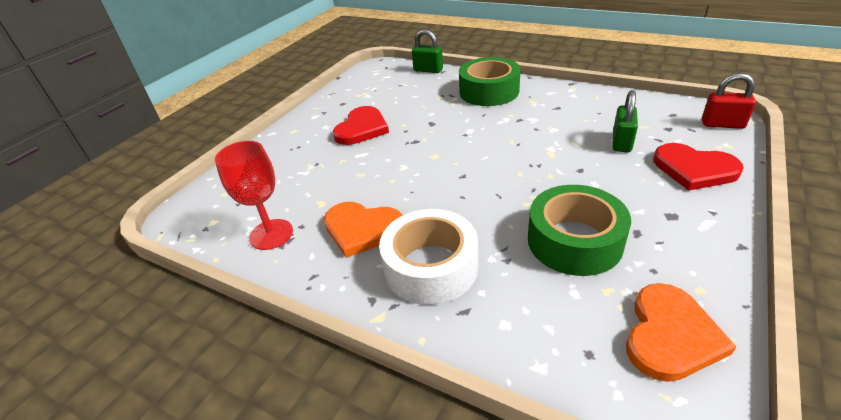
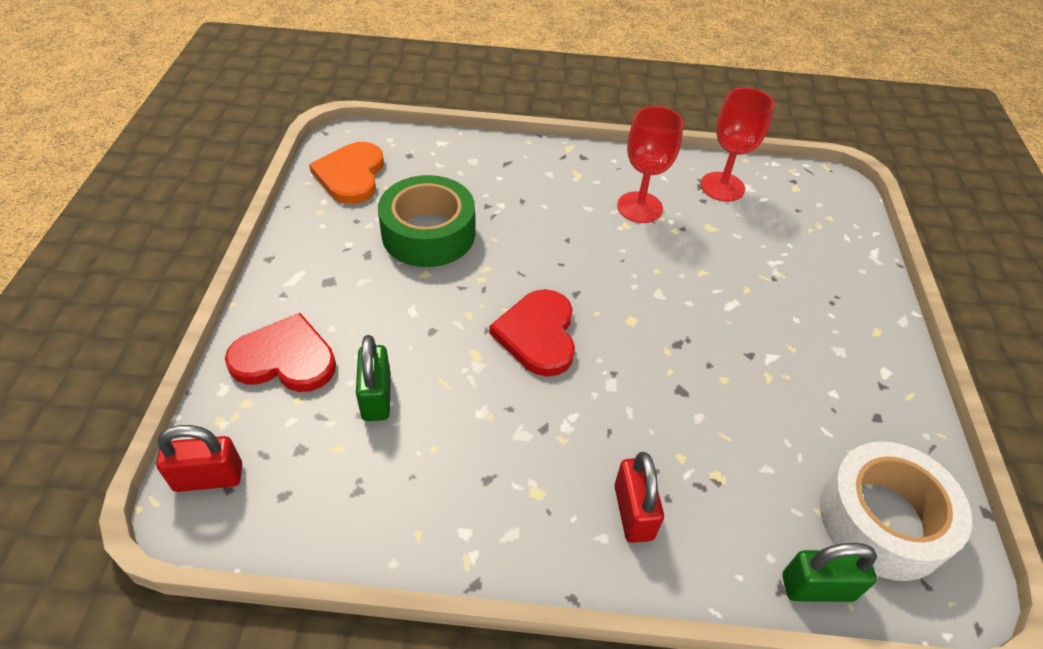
camera: 150 degrees right, 10 degrees up
orange heart [324,202,403,258] -> red goblet [617,106,684,223]
red heart [333,106,389,145] -> red heart moved to [489,289,575,377]
white tape [379,209,478,305] -> white tape moved to [820,441,972,581]
green tape [459,57,521,106] -> red padlock [614,452,664,543]

